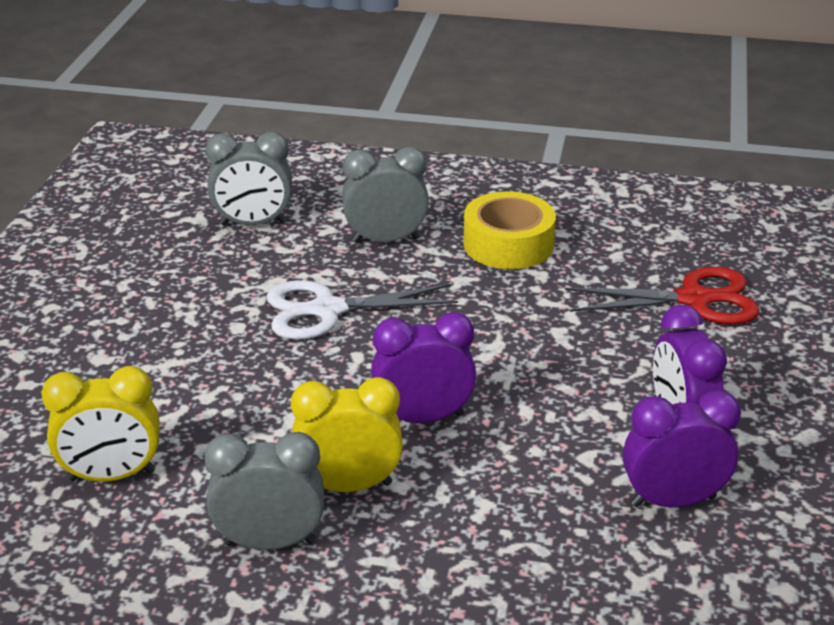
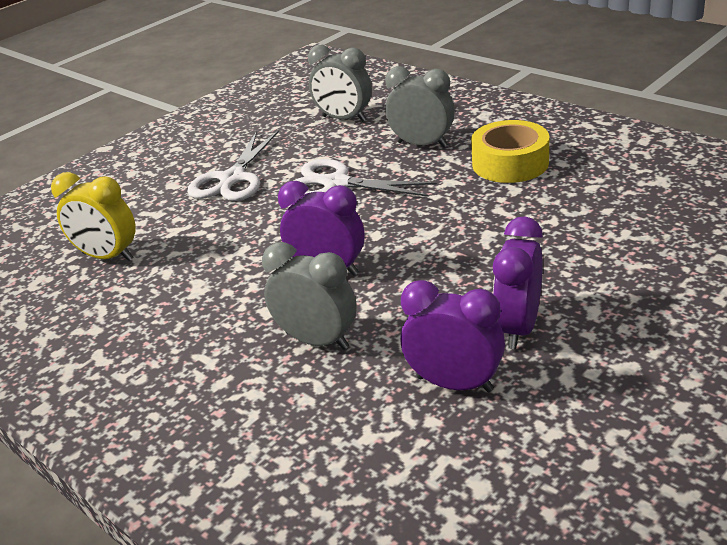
camera: 35 degrees right, 0 degrees up
grey clock [204,432,324,550] -> grey clock moved to [262,242,357,350]
yellow clock [291,377,403,492] -> none
red scissors [565,267,760,325] -> none
none -> white scissors [187,130,279,201]

